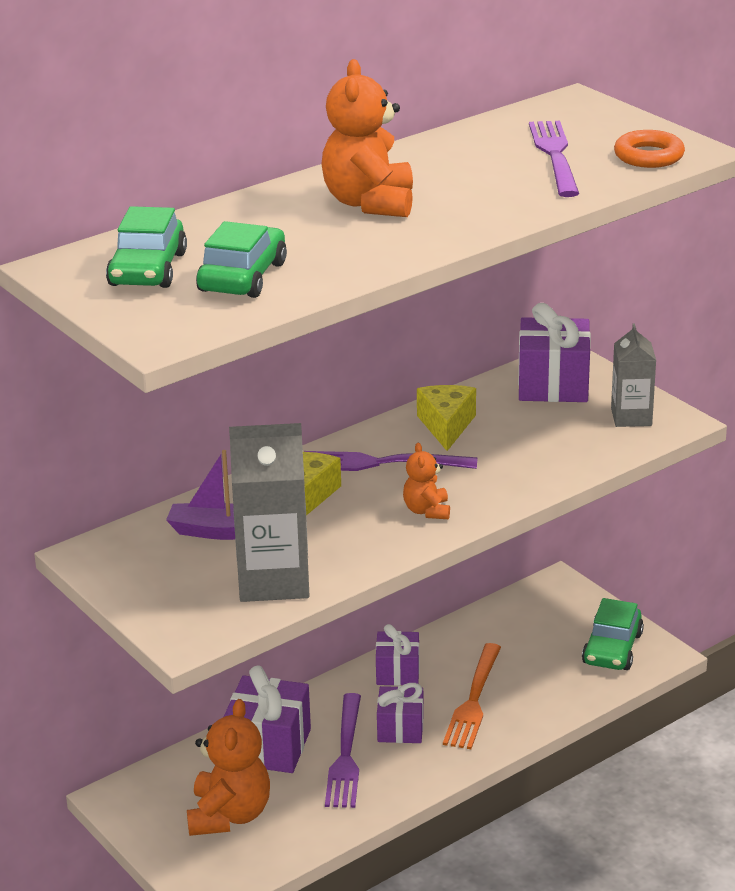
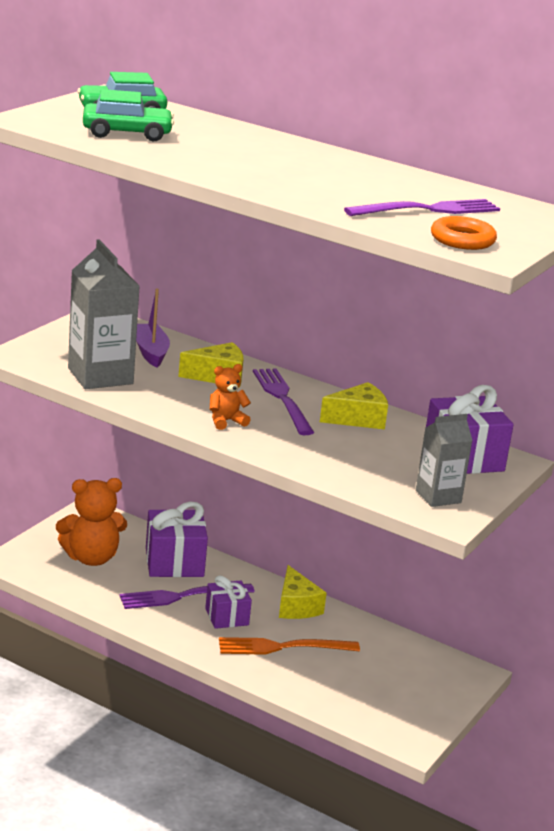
camera: 65 degrees right, 5 degrees down
orange teddy bear [321,59,413,217] -> none
purple gift [376,624,420,686] -> yellow cheese [279,565,326,619]
green car [582,598,644,670] -> none

